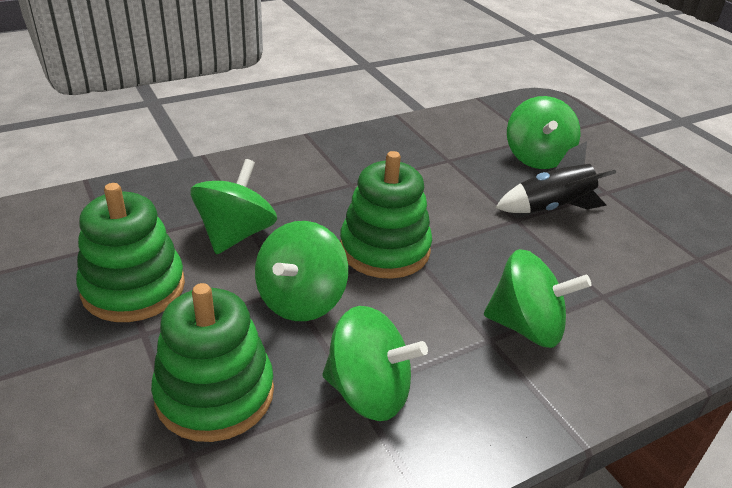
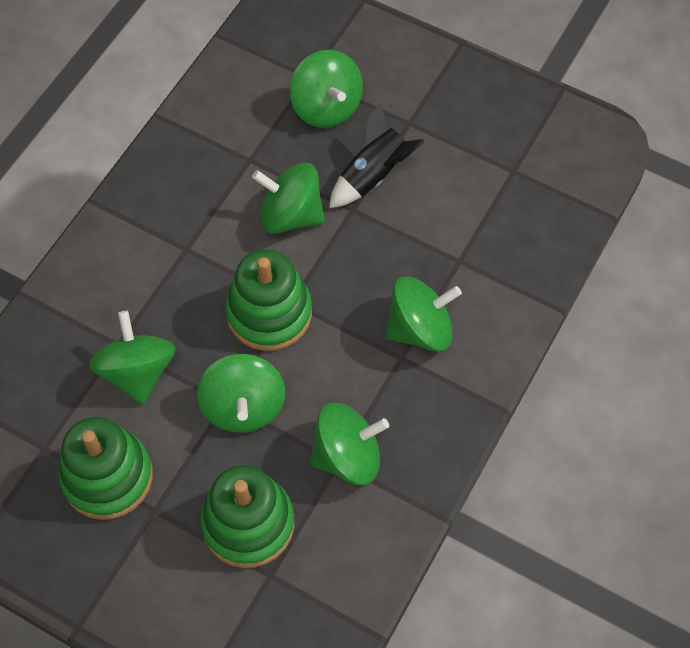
camera: 30 degrees left, 25 degrees up
none -> green spinning top [252,163,325,234]

